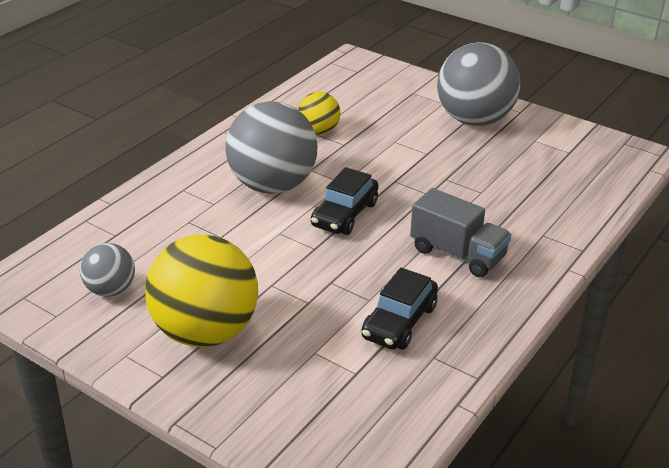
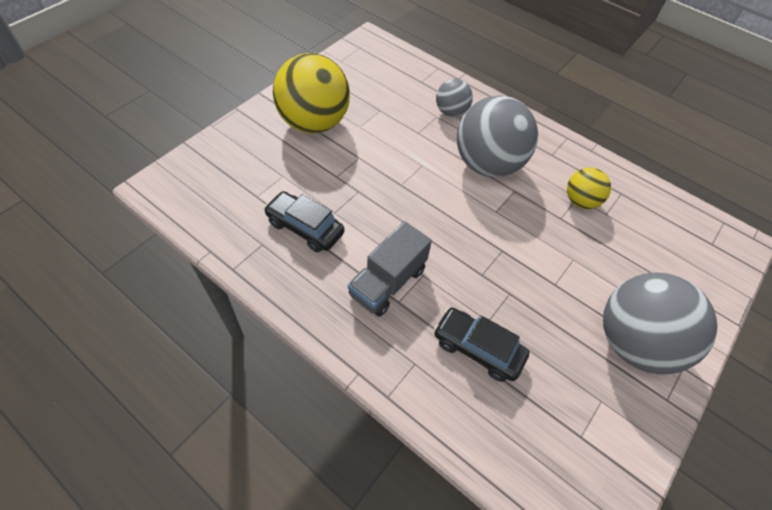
camera: 90 degrees right, 20 degrees up
grey ball [80,243,135,297] -> grey ball moved to [436,79,473,117]
black car [311,167,378,235] -> black car moved to [434,307,529,382]

